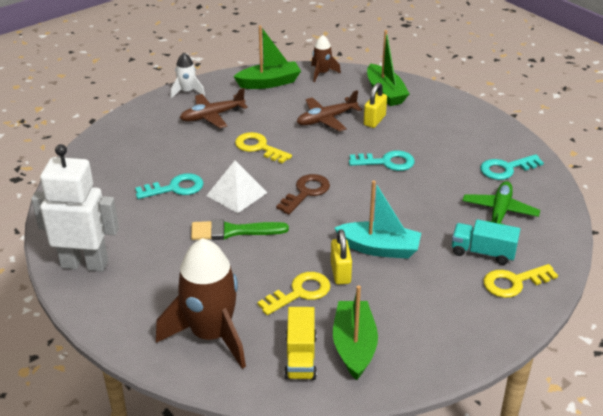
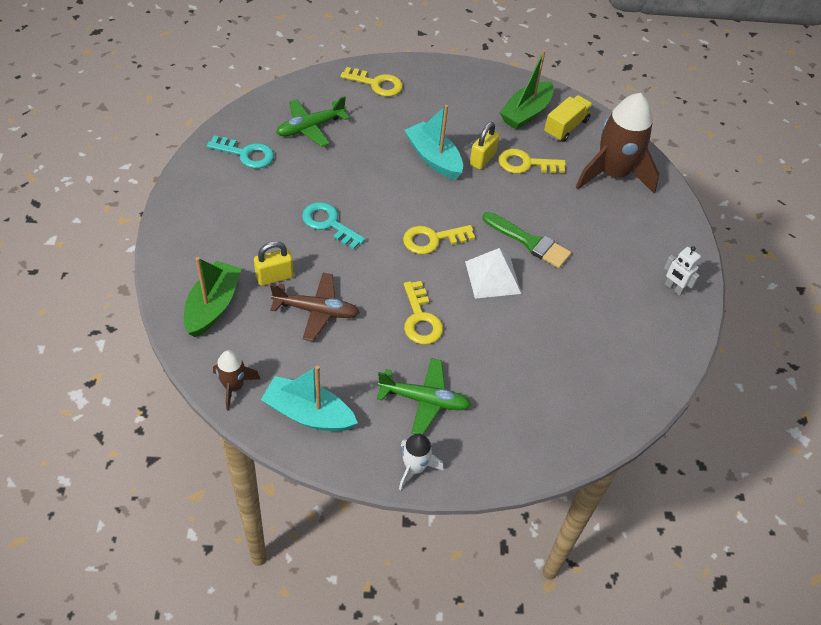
camera: 145 degrees left, 15 degrees up
white robot [31,144,119,272] -> white robot [664,246,701,296], size x0.45
turquoise key [135,173,204,199] -> none
brown plane [180,88,248,128] -> green plane [377,358,471,434]
green boat [233,25,301,89] -> turquoise boat [261,366,358,432]
brown key [276,174,330,214] -> yellow key [403,225,475,254]
turquoise truck [452,219,520,265] -> none

